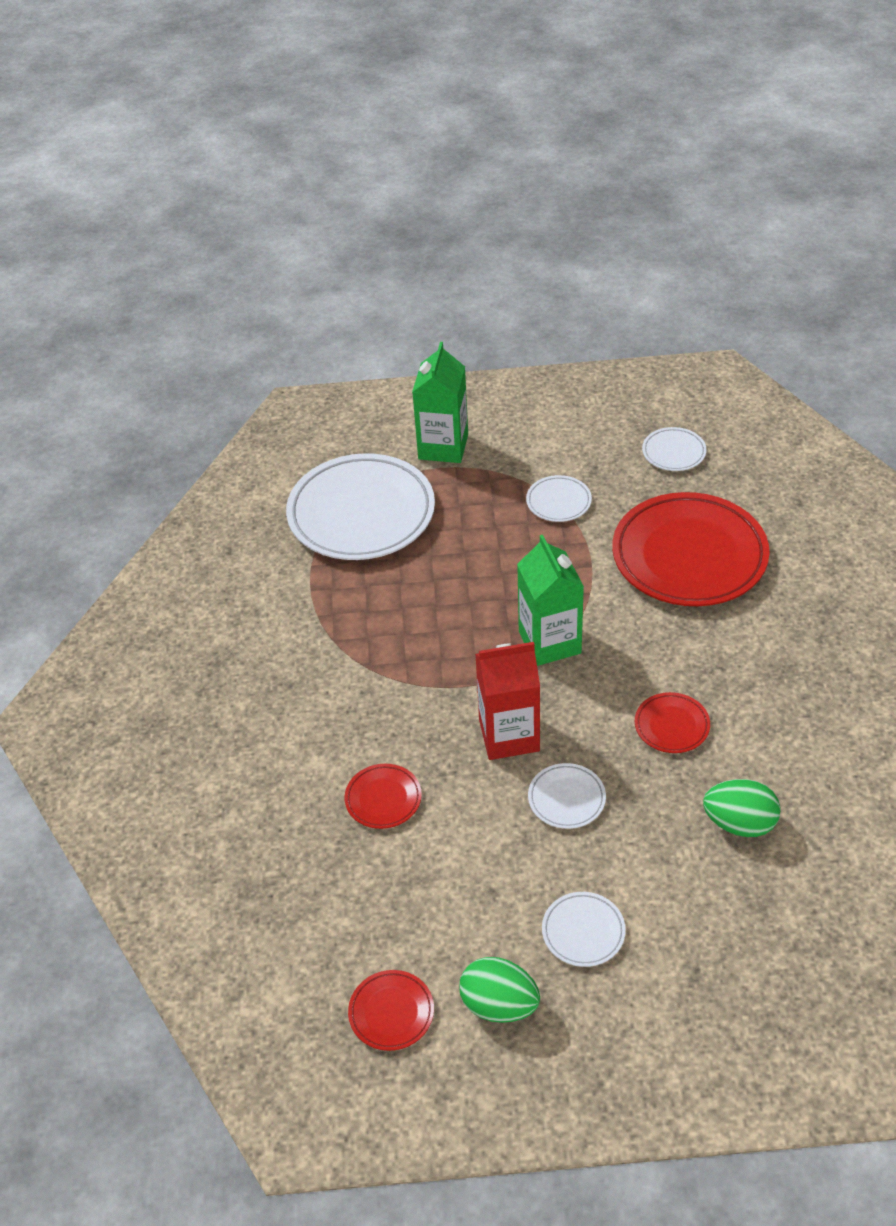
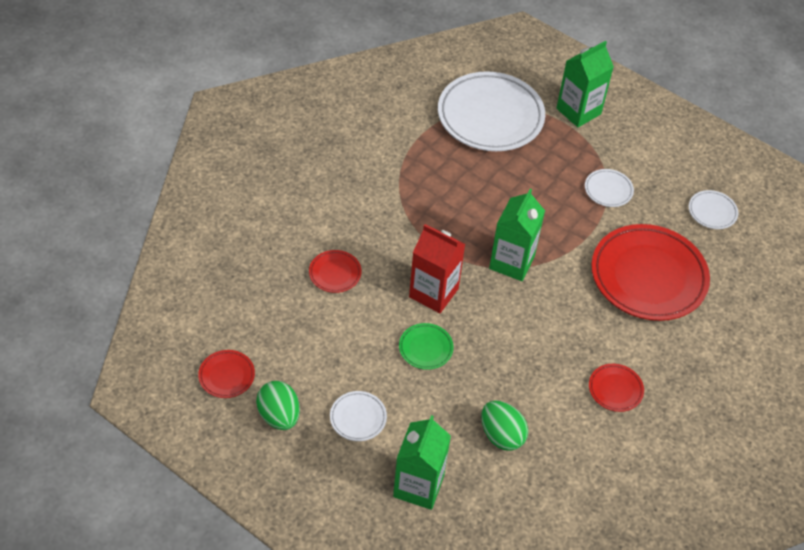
camera: 35 degrees right, 5 degrees up
white plate [528,763,606,829] -> green plate [399,323,454,370]
red plate [635,692,710,753] -> red plate moved to [589,364,644,412]
none -> green carton [393,415,451,510]

